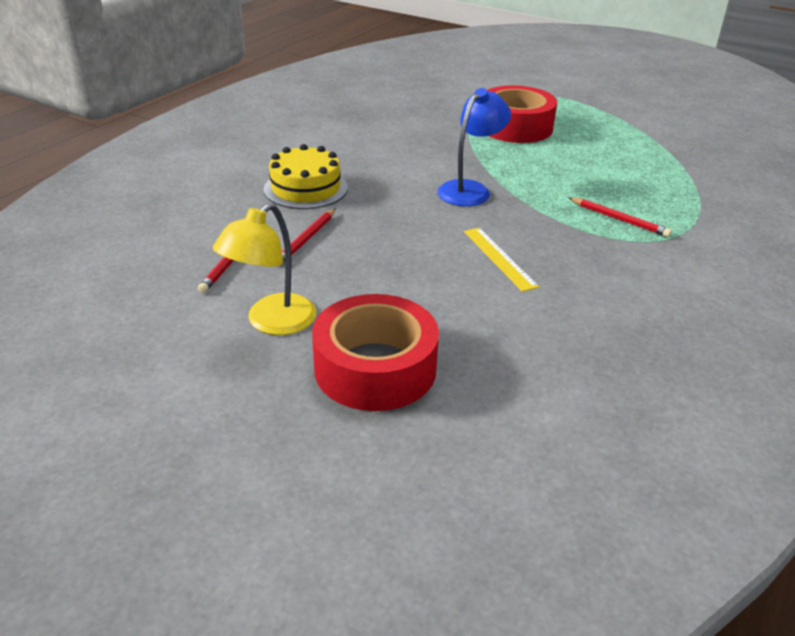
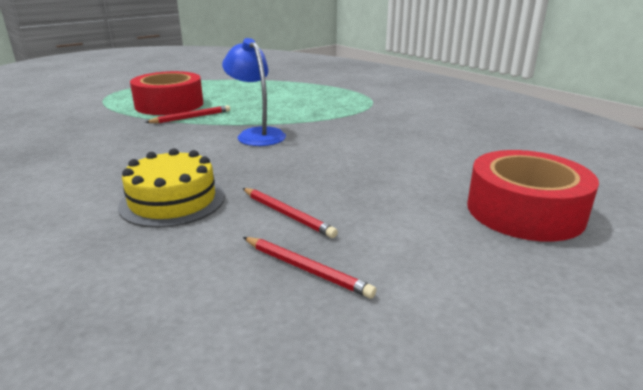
camera: 70 degrees left, 10 degrees down
yellow lamp [213,203,316,335] -> none
yellow ruler [464,228,539,292] -> none
red pencil [569,198,672,237] -> red pencil moved to [145,105,230,123]

